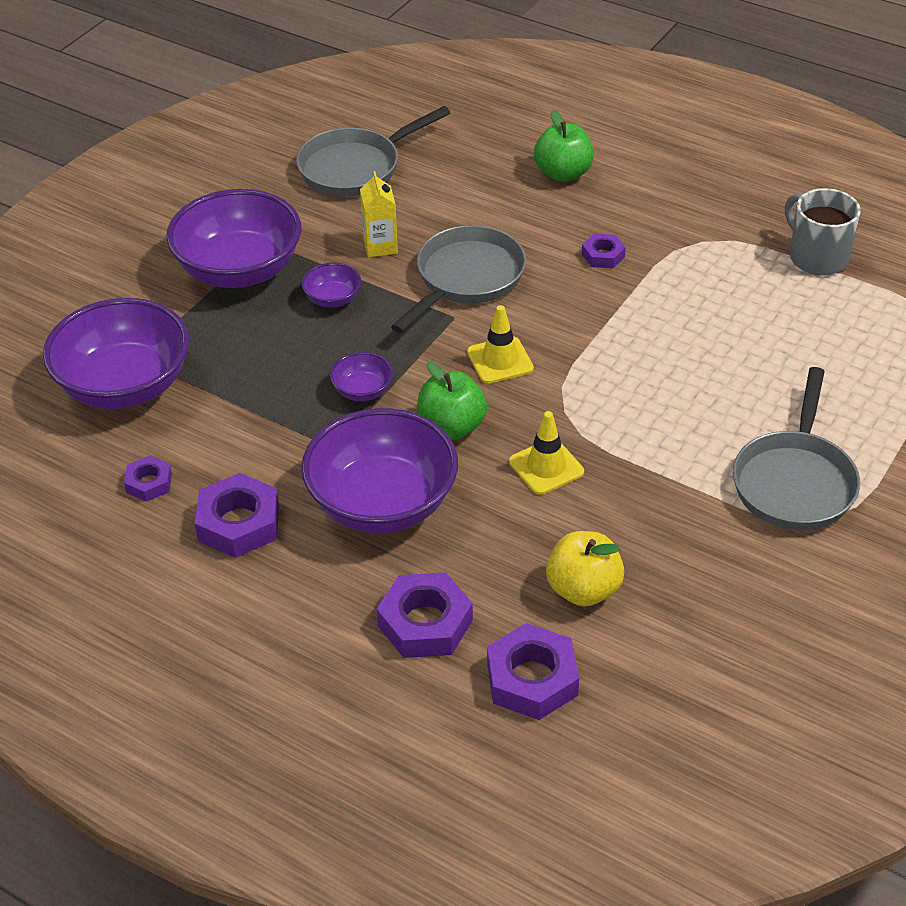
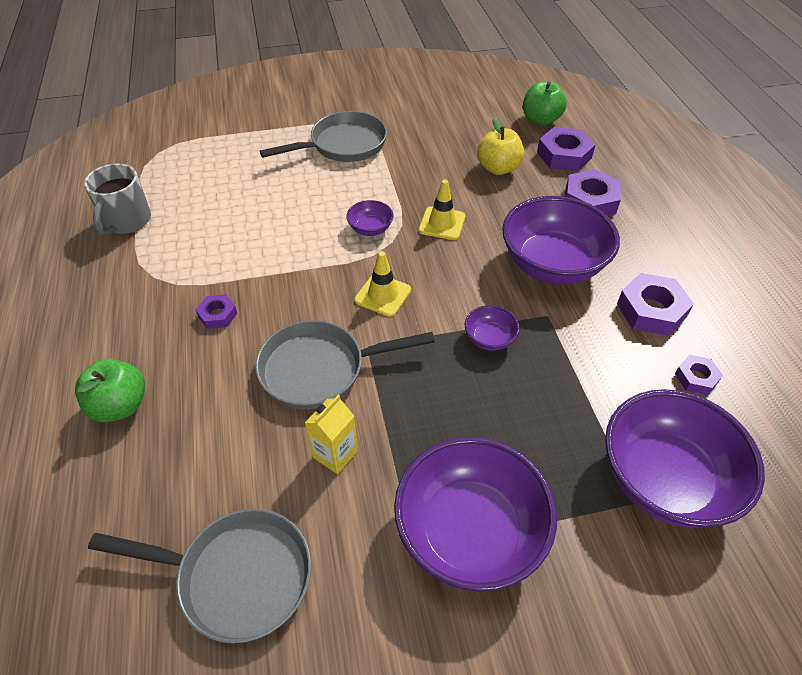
camera: 135 degrees left, 5 degrees up
purple bowl [301,263,361,308] -> purple bowl moved to [346,200,393,236]
green apple [417,362,487,440] -> green apple moved to [523,81,567,126]

